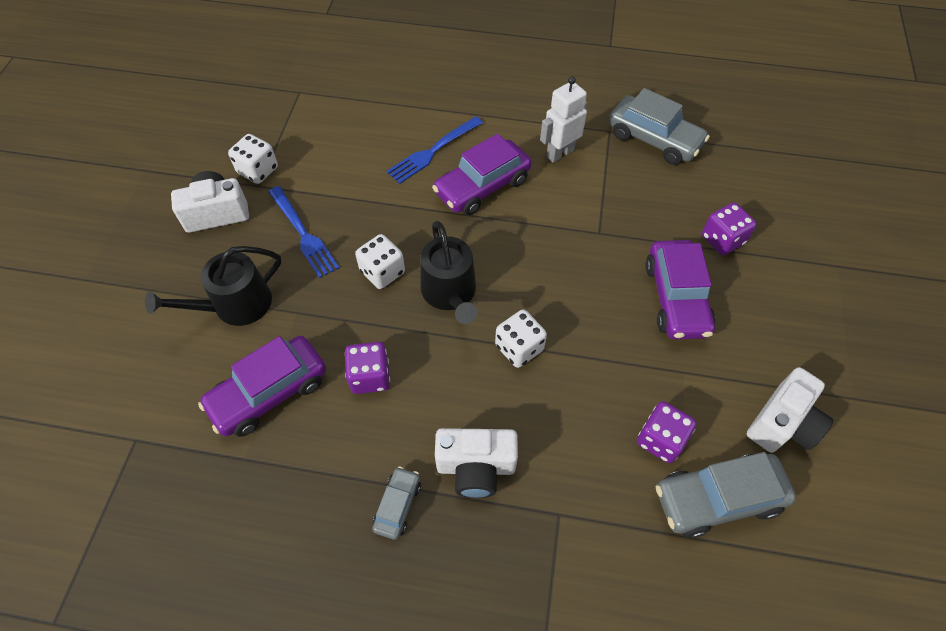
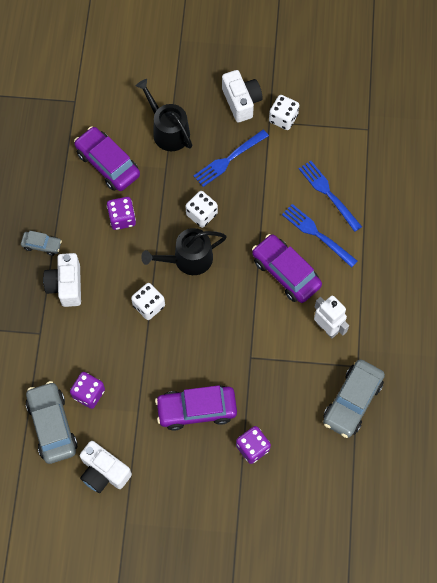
camera: 85 degrees right, 10 degrees up
none -> blue fork [299,161,362,232]

